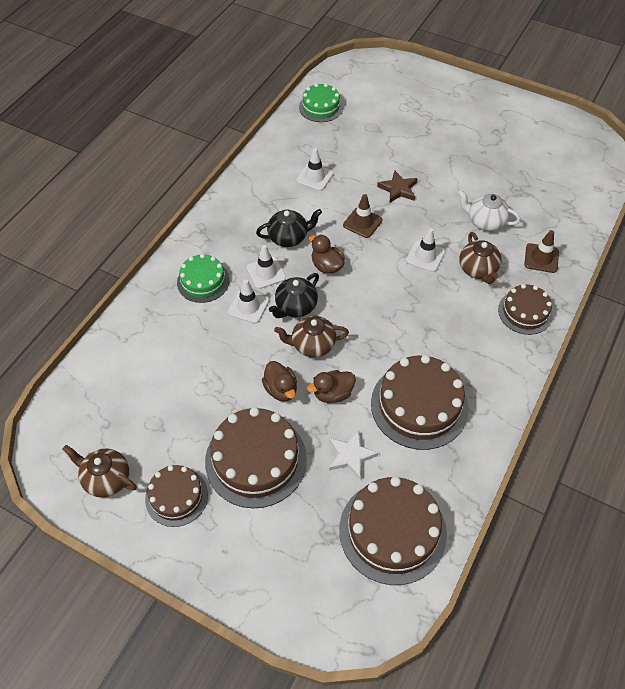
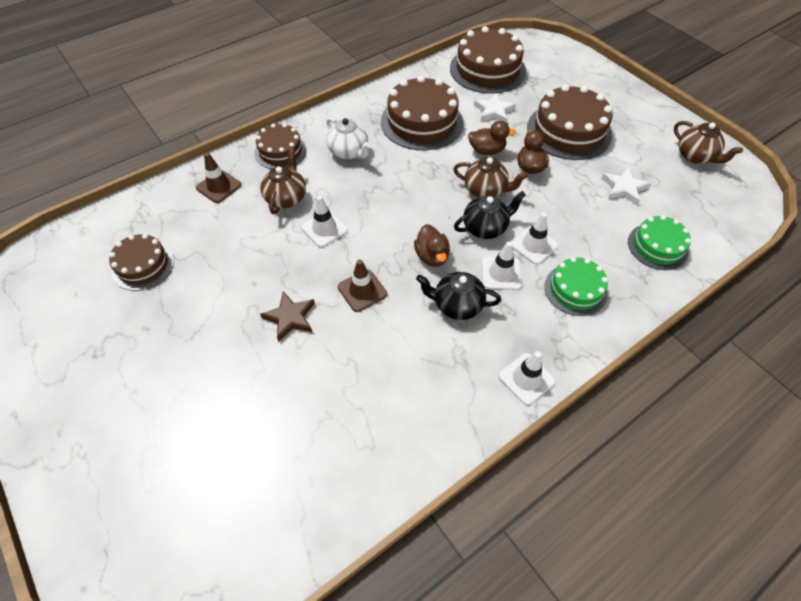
camera: 155 degrees left, 0 degrees up
brown cake [145,465,208,527] -> brown cake moved to [109,234,174,291]
white traffic cone [296,148,334,191] -> white traffic cone moved to [499,351,555,405]
green cake [299,83,343,122] -> green cake moved to [628,215,691,270]
white teapot [458,190,520,231] -> white teapot moved to [326,117,371,159]
none -> white star [602,167,651,205]

